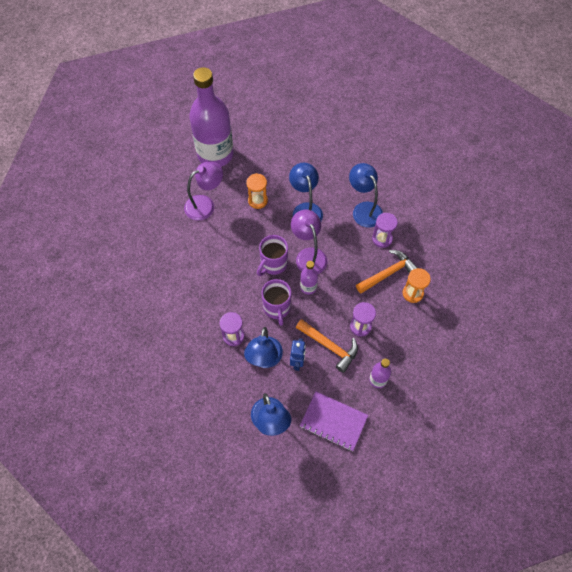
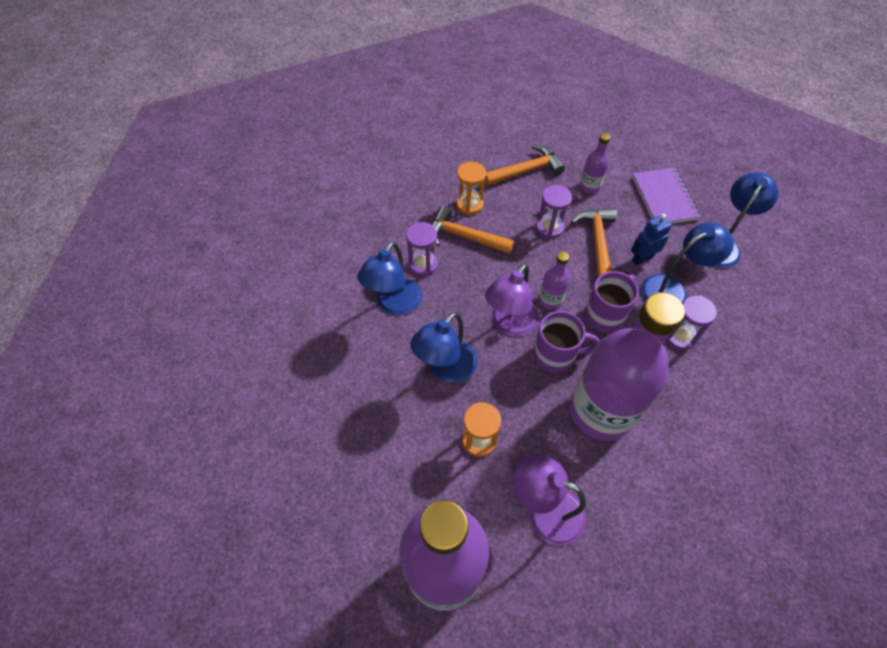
camera: 125 degrees left, 5 degrees down
none -> orange hammer [484,144,565,186]
none -> purple bottle [570,292,685,441]

